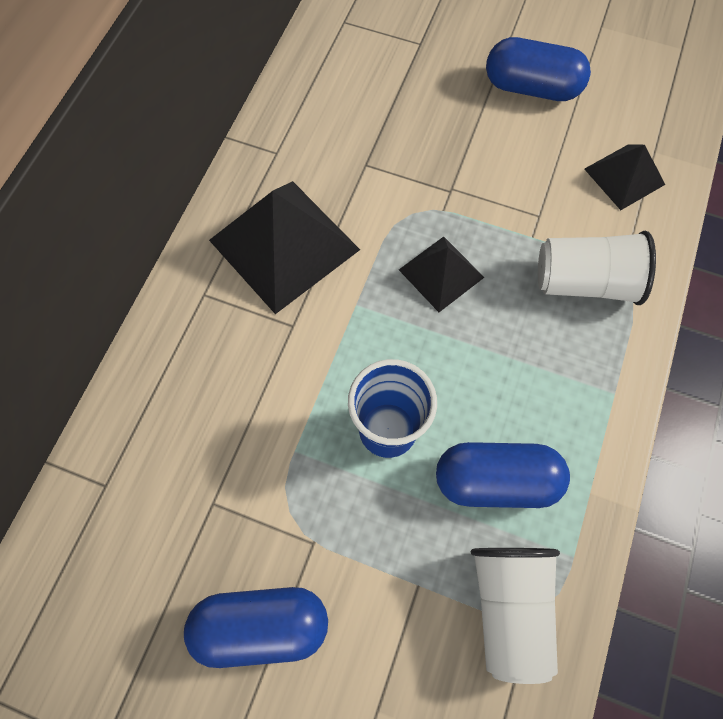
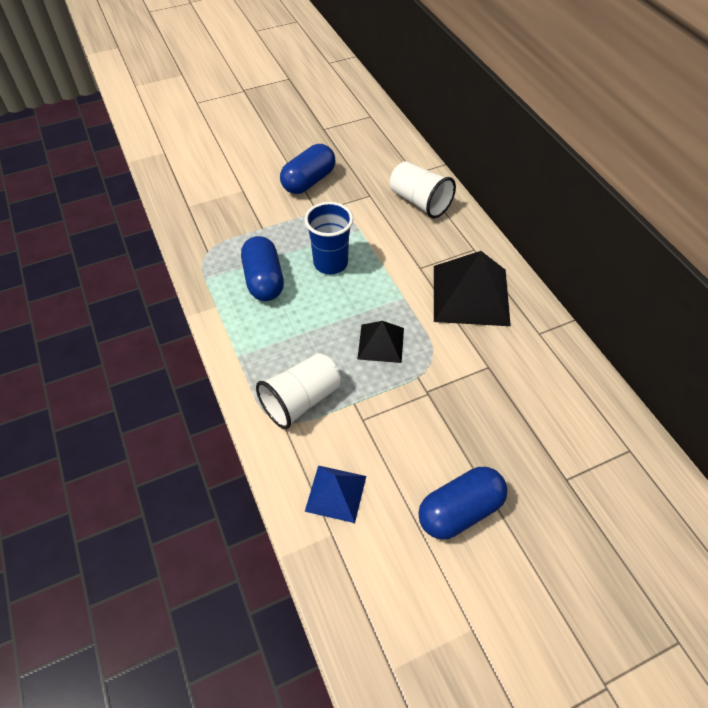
camera: 135 degrees right, 15 degrees down
blue capsule [436,442,570,508] -> blue capsule turned 60 degrees counterclockwise [241,236,284,301]
white cup [471,548,560,684] -> white cup moved to [390,161,456,218]
black pyramid [585,144,665,210] -> blue pyramid [305,465,366,523]

